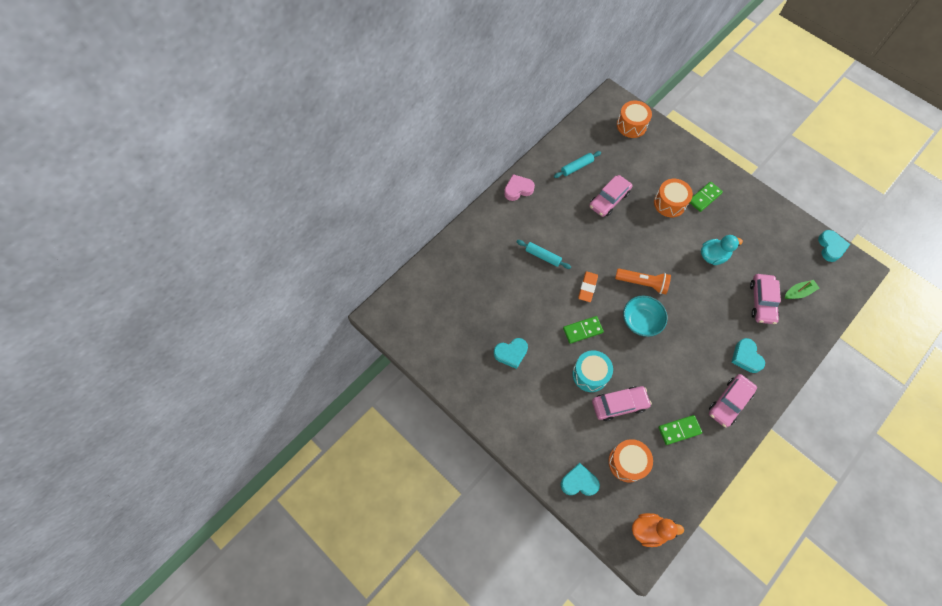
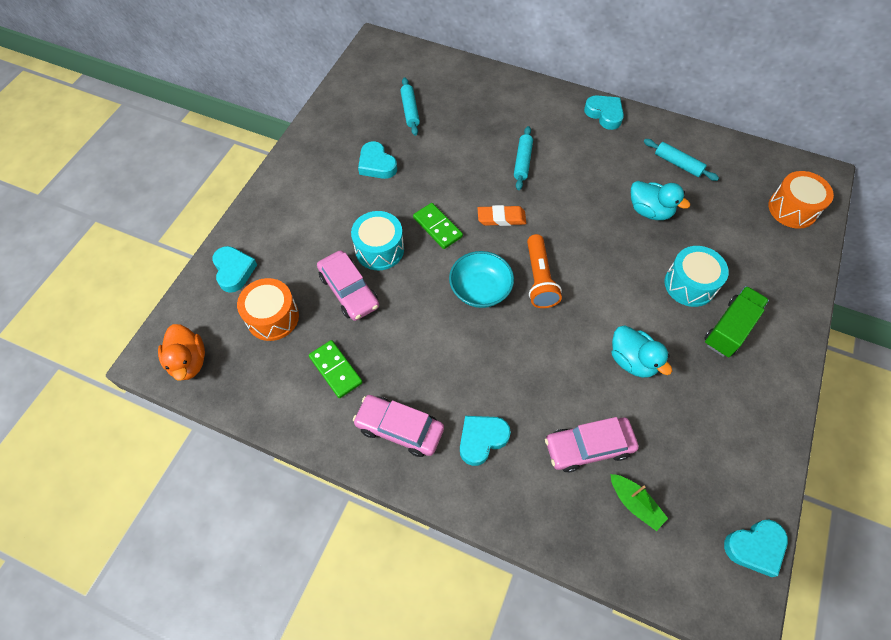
camera: 70 degrees right, 5 degrees down
pink heart [504,174,535,201] -> turquoise heart [584,95,624,130]
pink car [589,175,633,217] -> turquoise duck [631,181,690,220]
orange drum [654,179,693,217] -> turquoise drum [664,246,729,307]
green domino [690,182,723,212] -> green truck [704,286,769,357]
none -> turquoise rolling pin [400,77,420,136]

